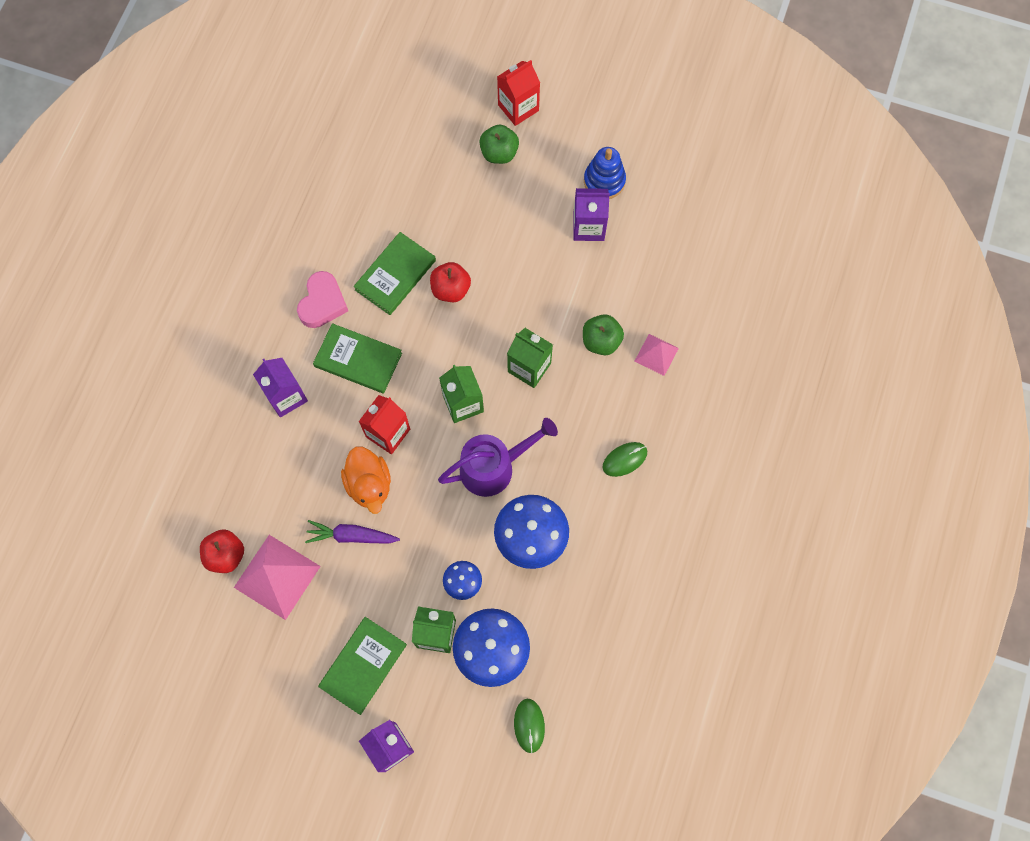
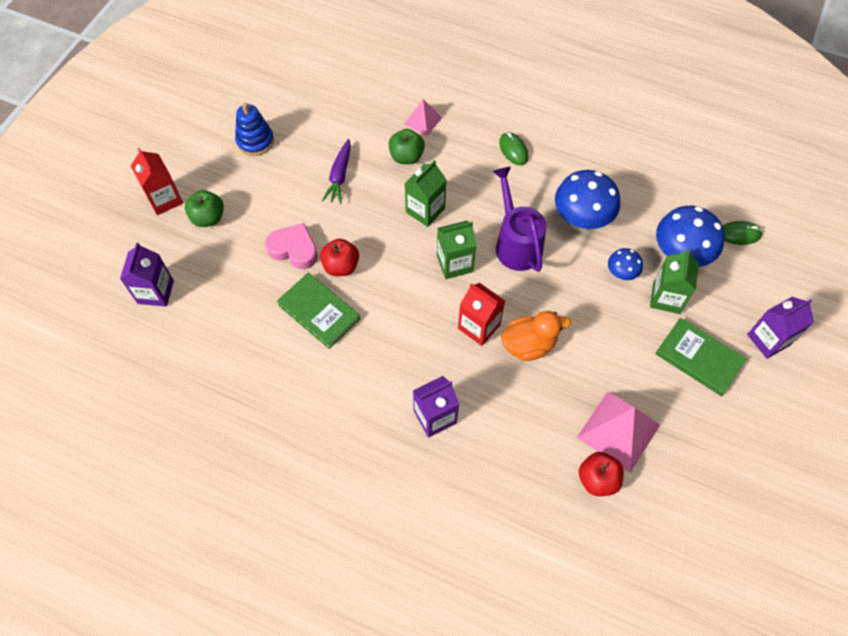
camera: 85 degrees left, 10 degrees down
pink heart [297,271,348,328] -> pink heart moved to [265,223,318,269]
purple carrot [305,520,400,543] -> purple carrot moved to [322,139,351,204]
green book [313,323,402,393] -> none
purple carton [573,188,610,241] -> purple carton moved to [120,242,174,307]

